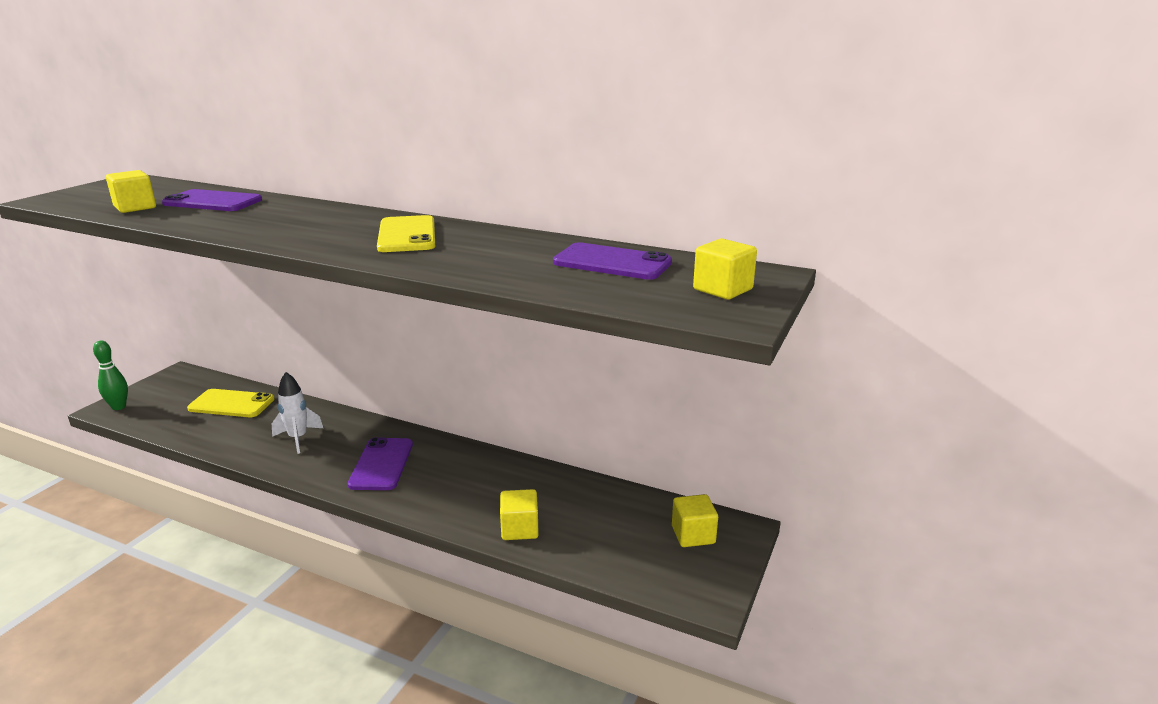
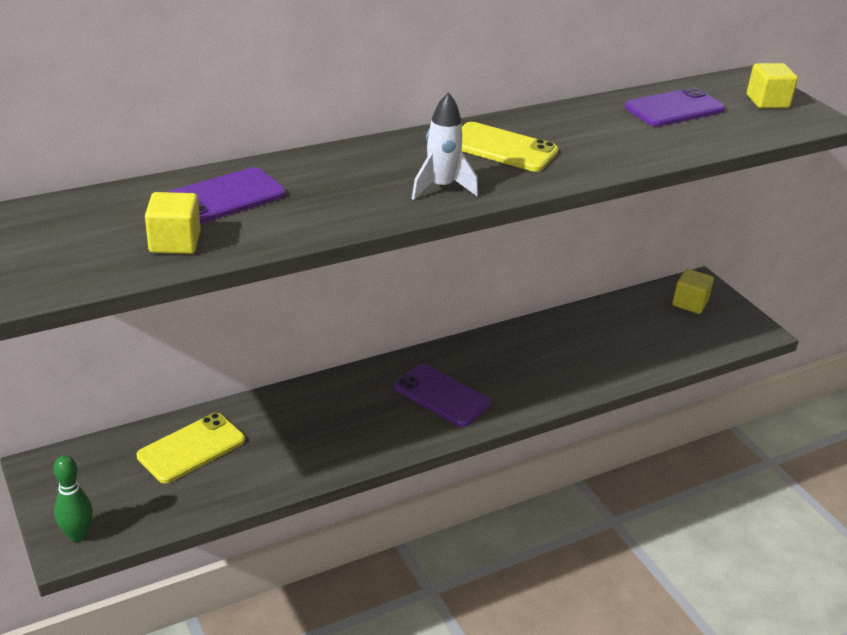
camera: 55 degrees left, 10 degrees up
white rocket [272,372,323,454] -> white rocket moved to [412,92,478,200]
yellow cube [500,489,539,540] -> none

